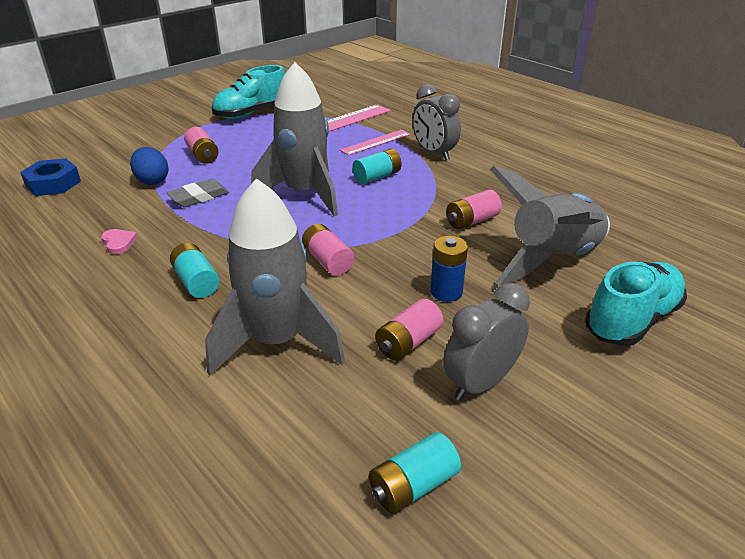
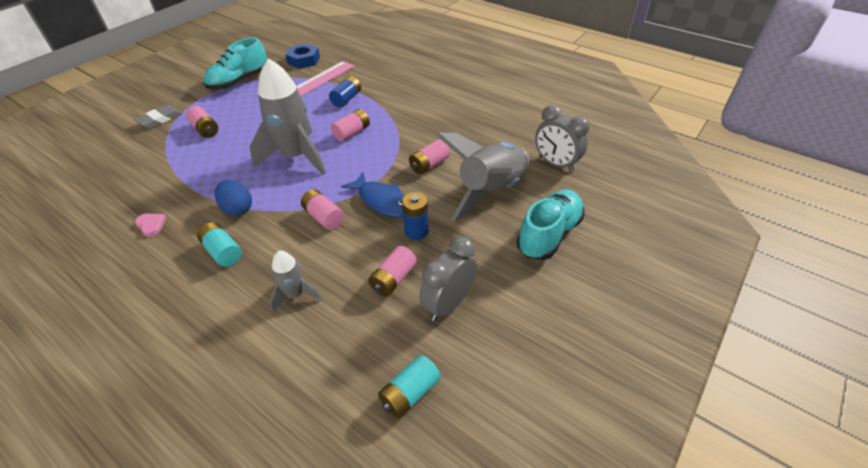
camera: 10 degrees left, 10 degrees up
blue nut [20,158,81,196] -> blue nut moved to [285,43,320,69]
blue egg [130,147,169,185] -> blue egg moved to [214,180,252,216]
grey eraser [167,179,229,207] -> grey eraser moved to [134,105,182,128]
grey rocket [205,178,345,376] -> grey rocket [270,251,322,313], size x0.49
pink ruler [340,130,410,156] -> blue battery [329,76,361,107]
turquoise battery [352,149,402,184] -> pink battery [331,109,370,142]
grey clock [412,84,461,160] -> grey clock moved to [535,105,590,172]
none -> blue fish [341,172,404,217]

